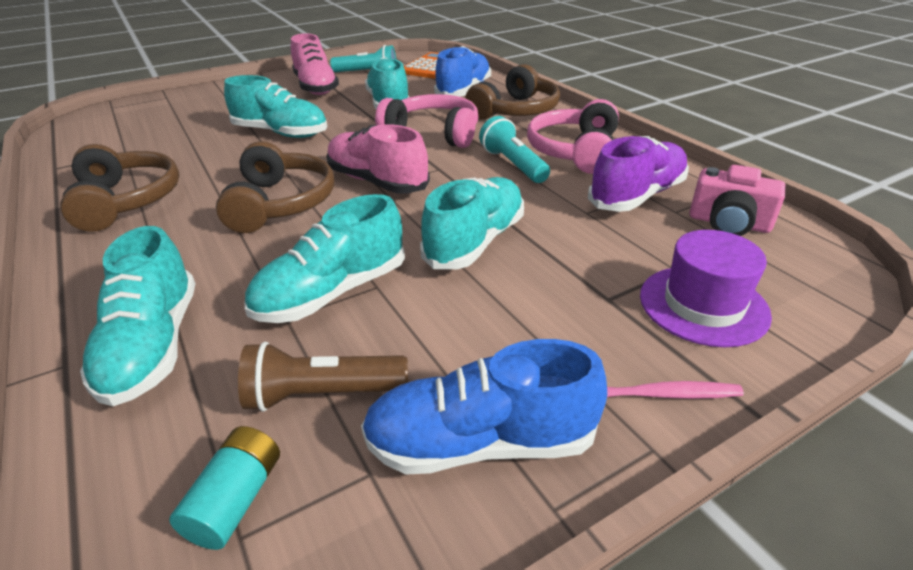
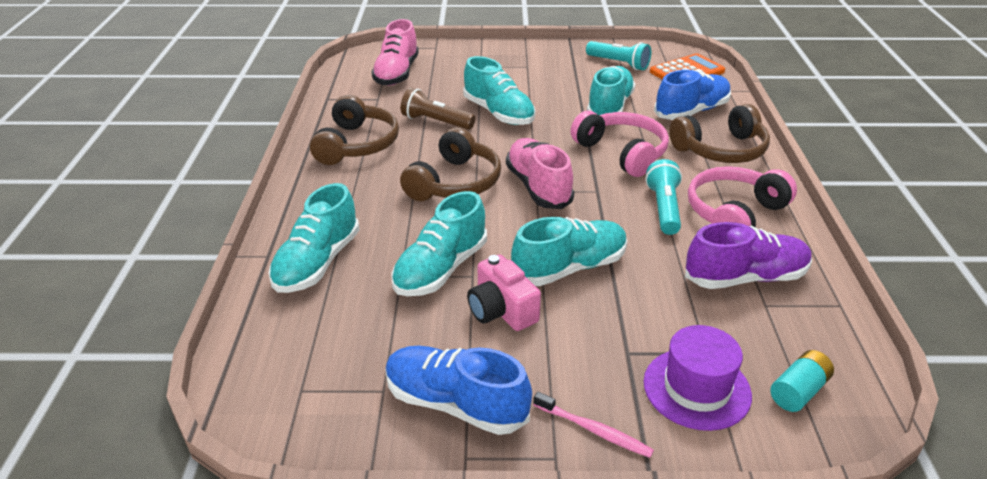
camera: 30 degrees right, 0 degrees up
turquoise battery [169,426,280,550] -> turquoise battery moved to [770,350,834,412]
brown flashlight [238,342,408,412] -> brown flashlight moved to [401,88,475,130]
turquoise shoe [245,194,405,323] -> turquoise shoe turned 45 degrees counterclockwise [391,191,487,296]
pink shoe [291,33,339,95] -> pink shoe moved to [371,19,419,85]
pink camera [689,165,786,236] -> pink camera moved to [467,254,541,331]

